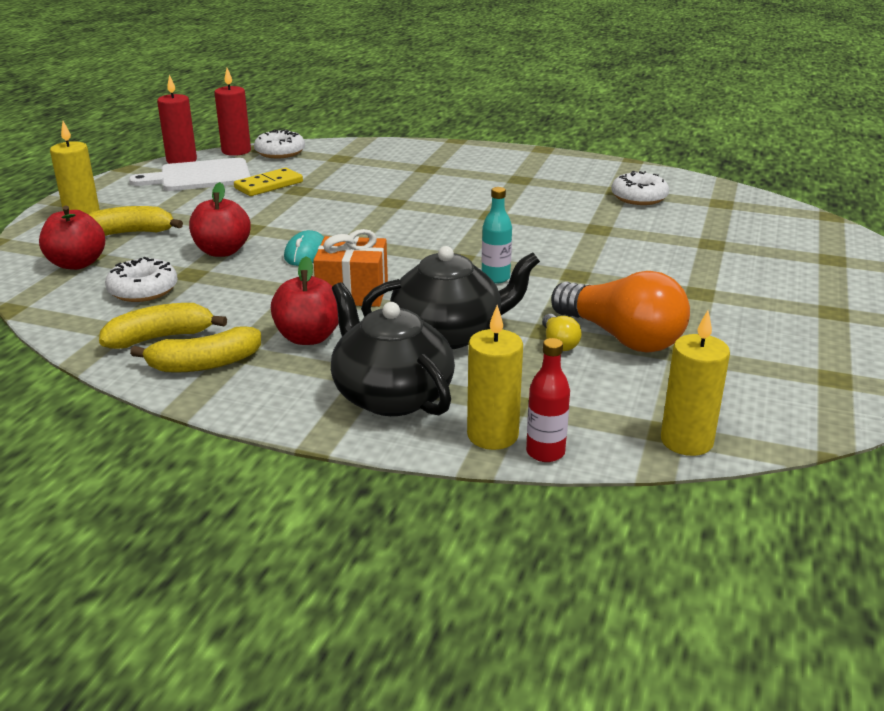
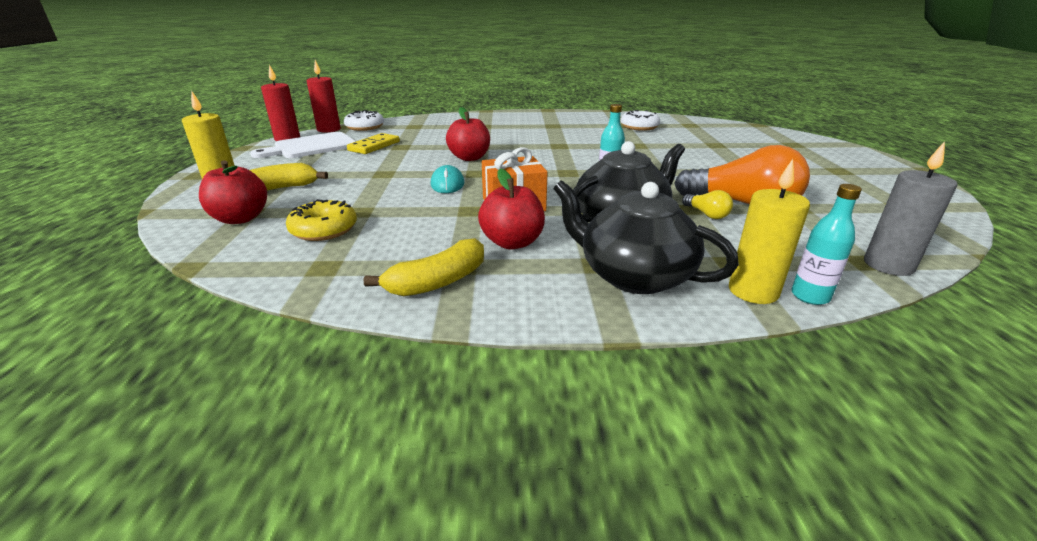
camera: 20 degrees left, 0 degrees up
yellow banana [99,303,227,349] -> none
white donut [105,257,178,302] -> yellow donut [286,199,357,241]
red apple [189,182,251,257] -> red apple moved to [446,107,490,161]
red bottle [526,338,570,462] -> turquoise bottle [791,184,862,305]
yellow candle [661,310,730,456] -> grey candle [864,141,957,276]

